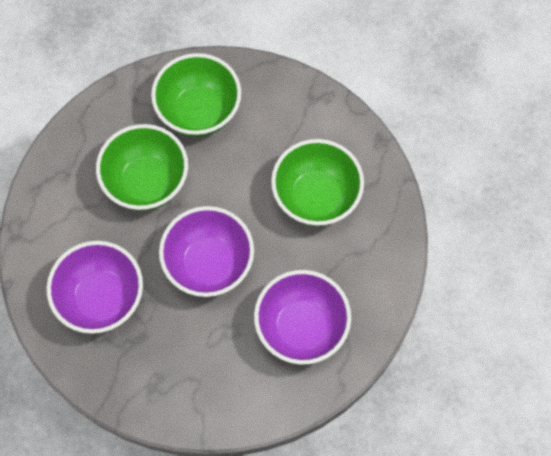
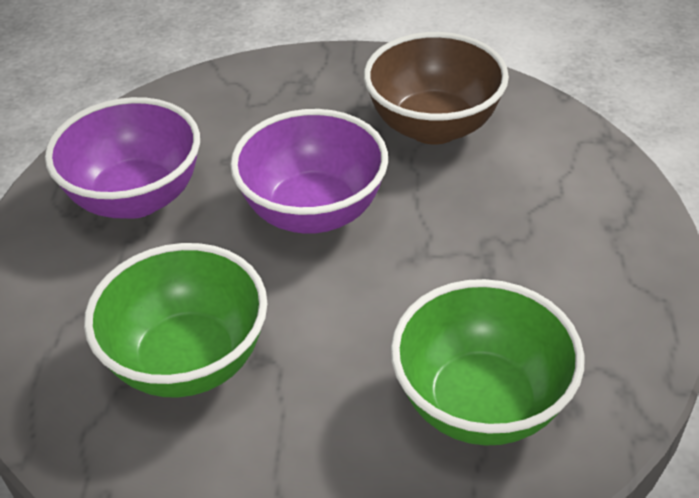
camera: 155 degrees right, 25 degrees down
purple bowl [47,241,143,334] -> brown bowl [364,32,509,145]
green bowl [96,124,188,211] -> none

